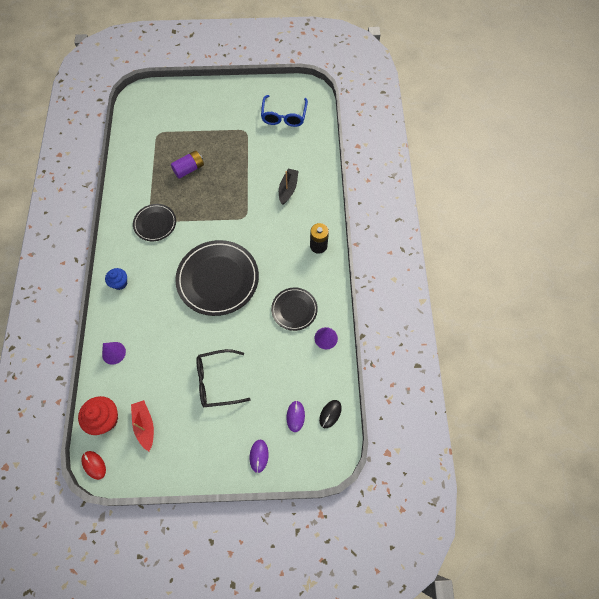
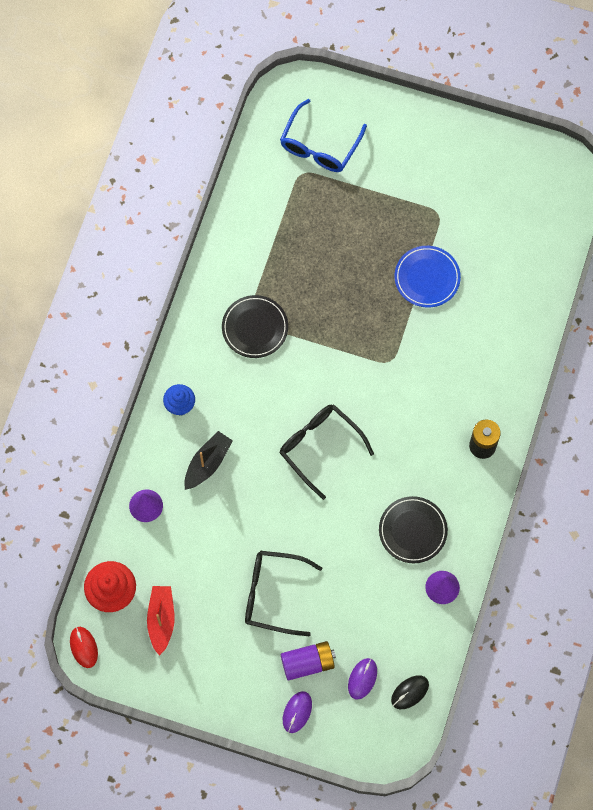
camera: 20 degrees right, 5 degrees up
purple battery [171,150,204,179] -> purple battery moved to [281,641,336,681]
black plate [175,240,259,316] -> black glasses [280,404,374,500]
blue glasses [261,95,308,127] -> blue glasses moved to [280,99,367,172]
black boat [279,168,299,205] -> black boat moved to [184,431,233,490]
none -> blue plate [394,246,461,308]

